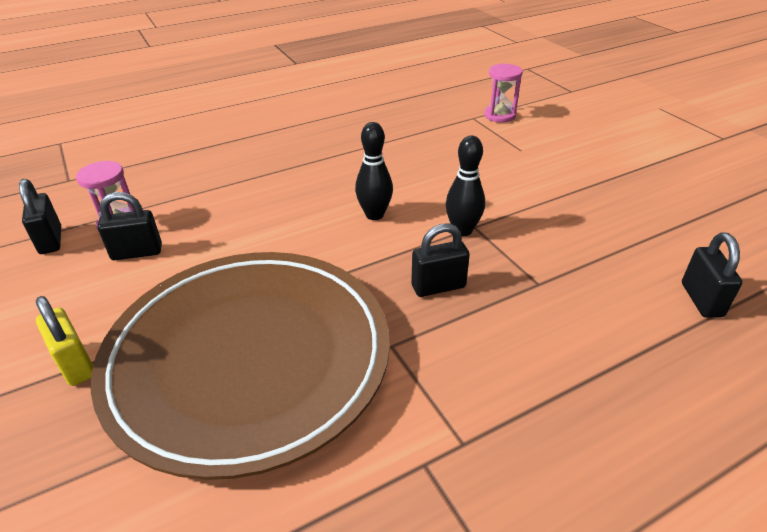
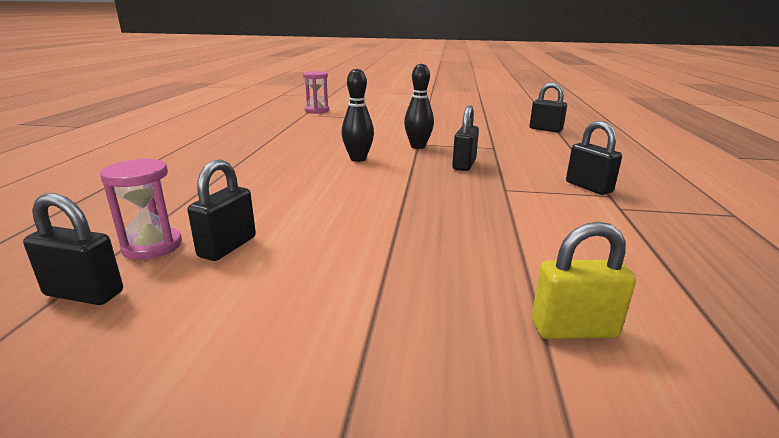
camera: 55 degrees left, 15 degrees down
yellow padlock [36,296,93,386] -> yellow padlock moved to [532,222,636,339]
brown plate [91,252,390,480] -> none
none -> black padlock [566,121,622,195]

